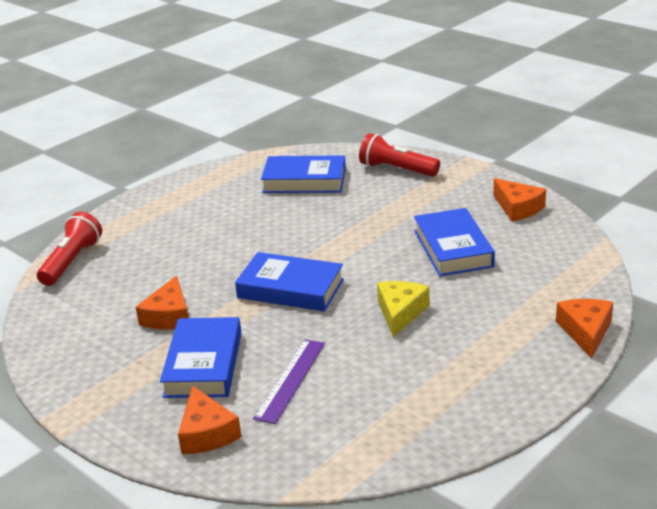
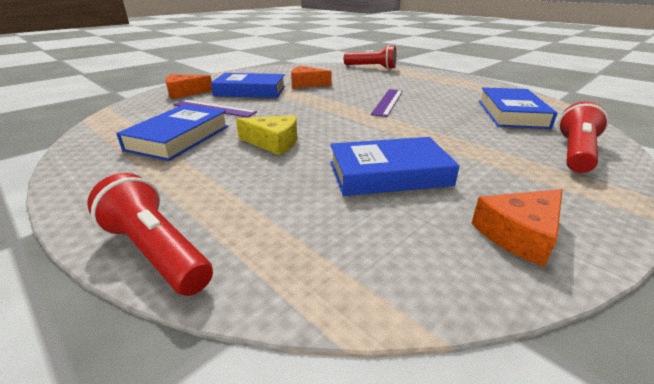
camera: 90 degrees right, 0 degrees up
blue book [235,252,344,311] -> blue book moved to [116,104,229,161]
orange cheese [556,299,614,358] -> red flashlight [87,173,213,296]
none -> purple ruler [371,89,403,117]

